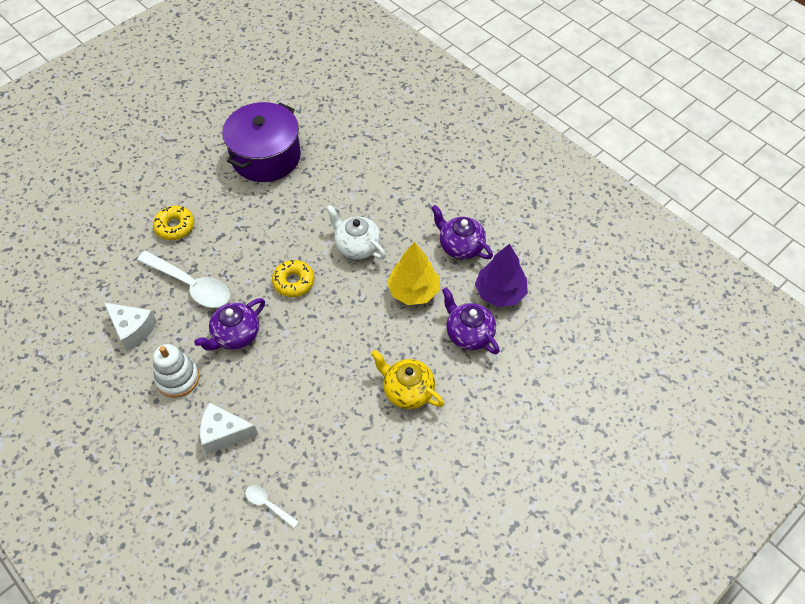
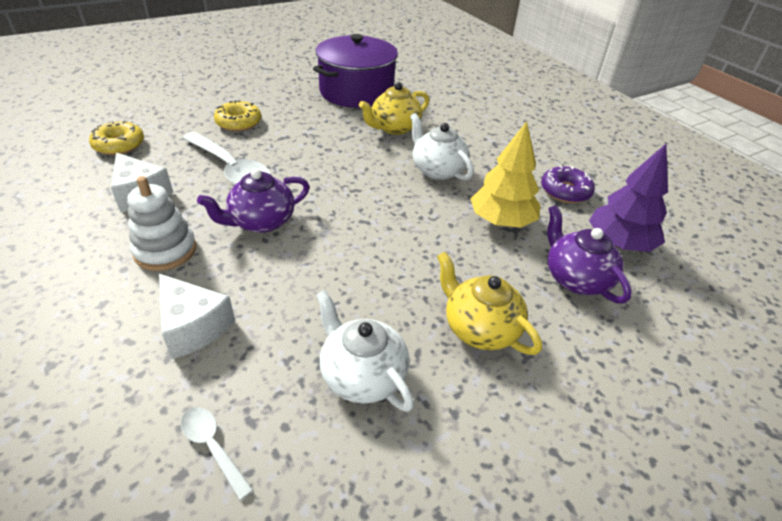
camera: 10 degrees right, 15 degrees down
white cheese [200,403,258,454] -> white cheese turned 150 degrees counterclockwise [159,274,235,359]
yellow donut [272,260,315,297] -> yellow donut moved to [89,121,144,155]
purple teapot [431,205,493,260] -> purple donut [541,165,595,203]
none -> white teapot [316,290,414,412]
none -> yellow teapot [359,82,429,135]

